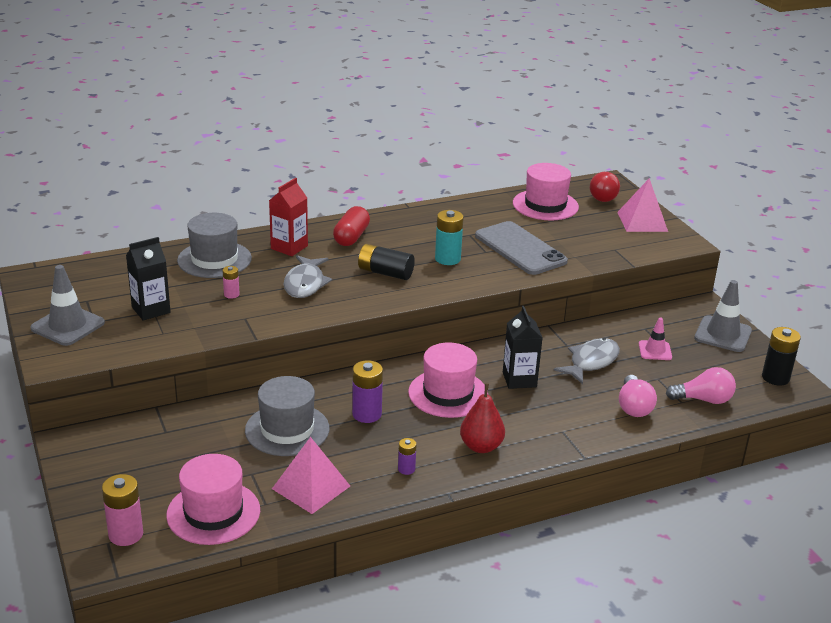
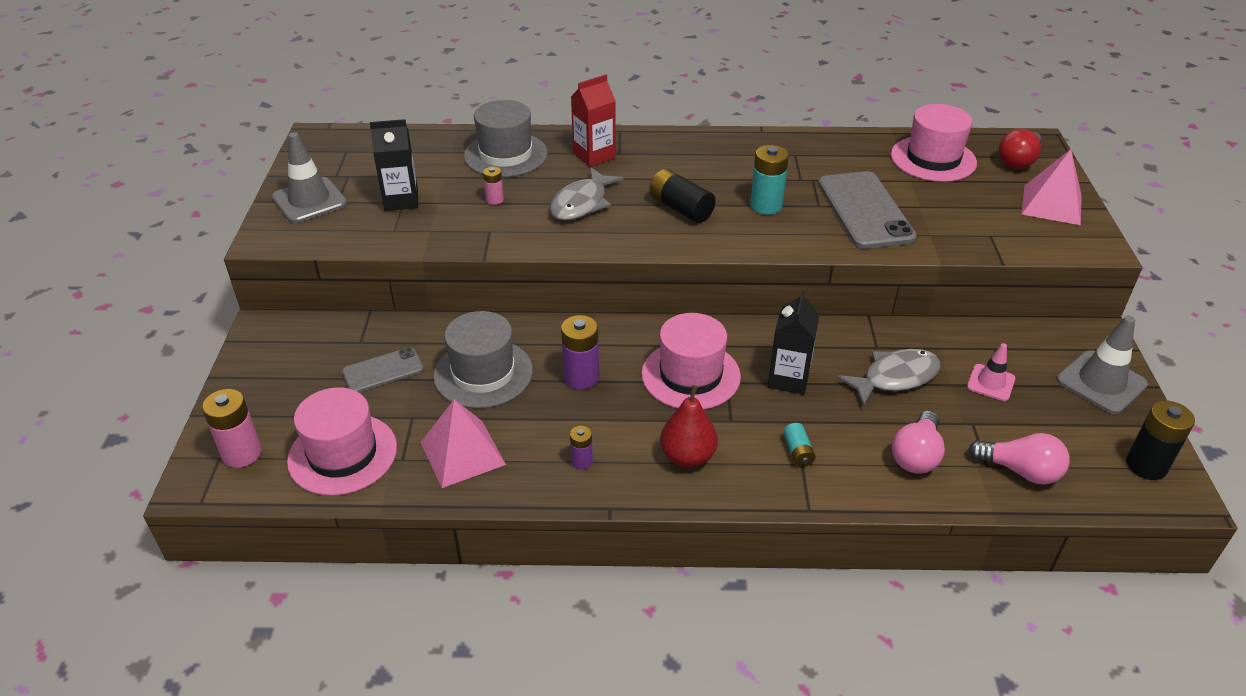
camera: 25 degrees right, 10 degrees up
red capsule [333,206,370,246] -> none
none -> grey phone [342,347,424,392]
none -> turquoise battery [783,423,815,467]

